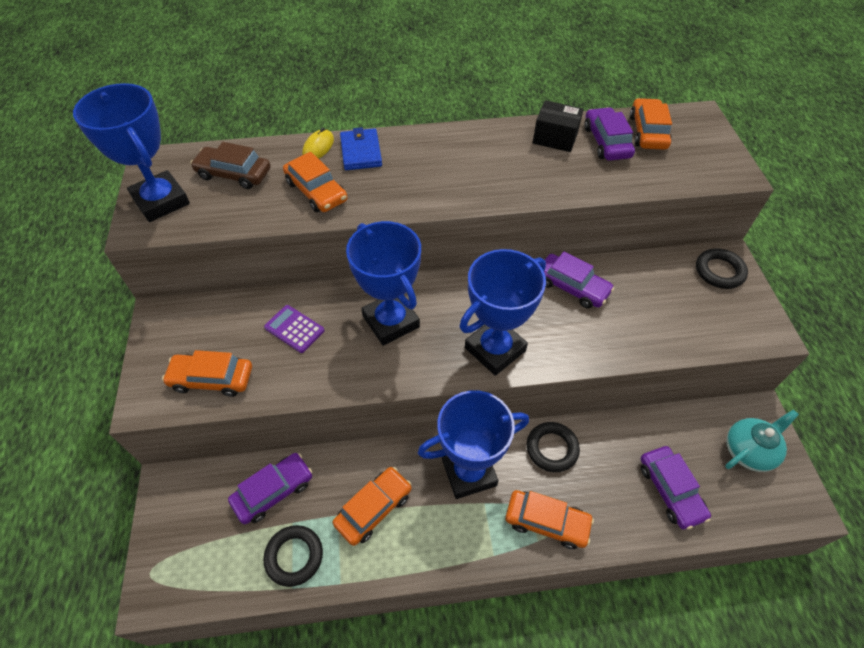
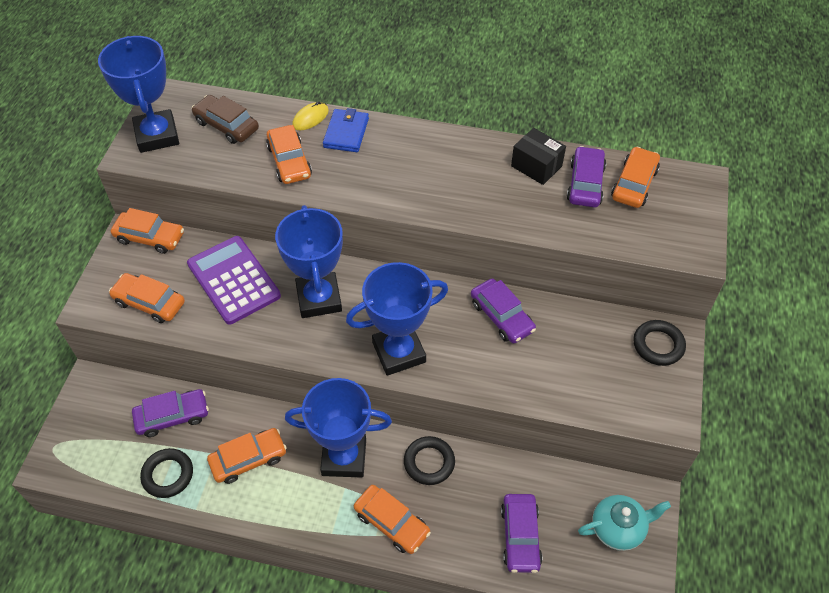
camera: 20 degrees right, 0 degrees up
purple calculator [264,305,324,353] -> purple calculator [187,236,281,325], size x1.89
none -> orange car [111,208,184,254]

